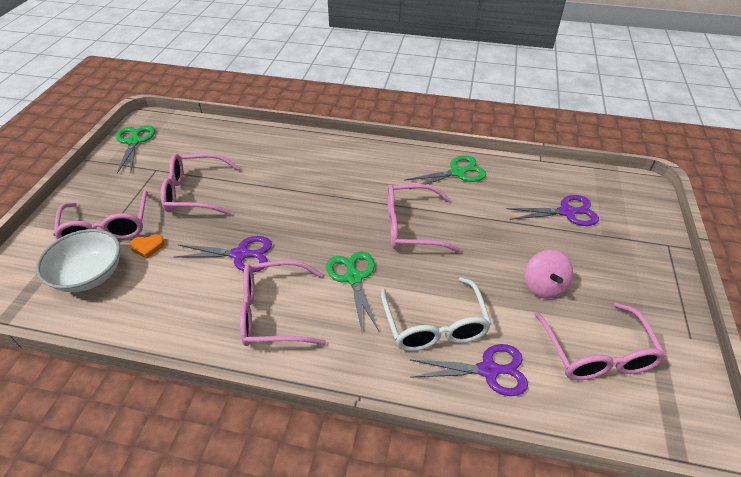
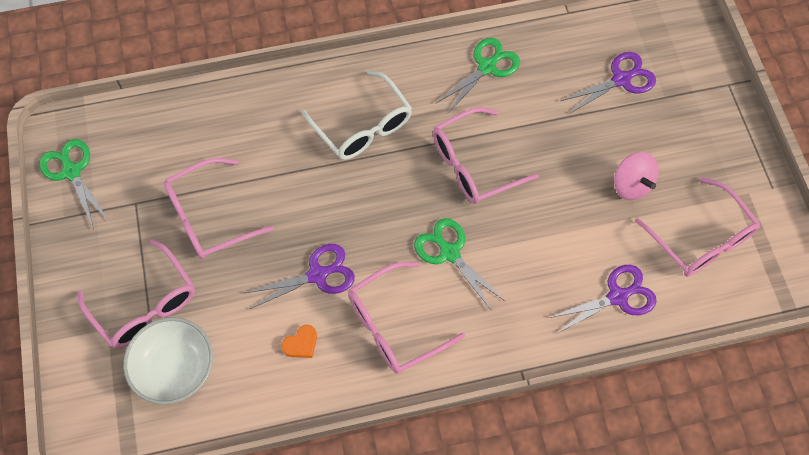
camera: 25 degrees left, 20 degrees up
orange heart [129,234,165,258] -> orange heart moved to [282,325,317,358]
white glasses [381,277,491,351] -> white glasses moved to [301,70,412,160]

